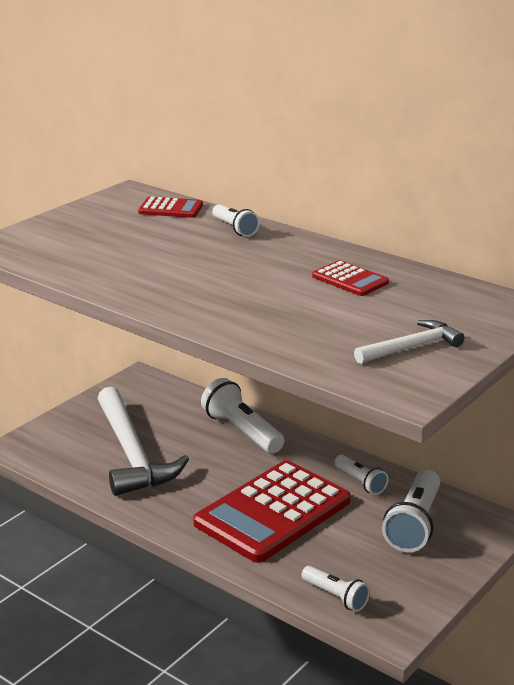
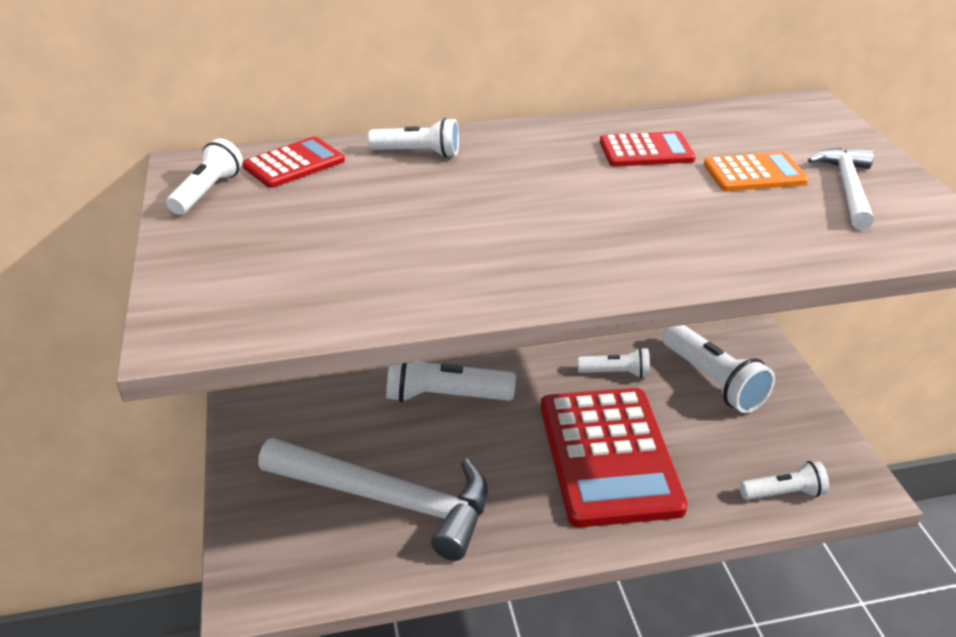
camera: 50 degrees left, 10 degrees up
none -> white flashlight [166,138,243,215]
none -> orange calculator [704,152,809,191]

